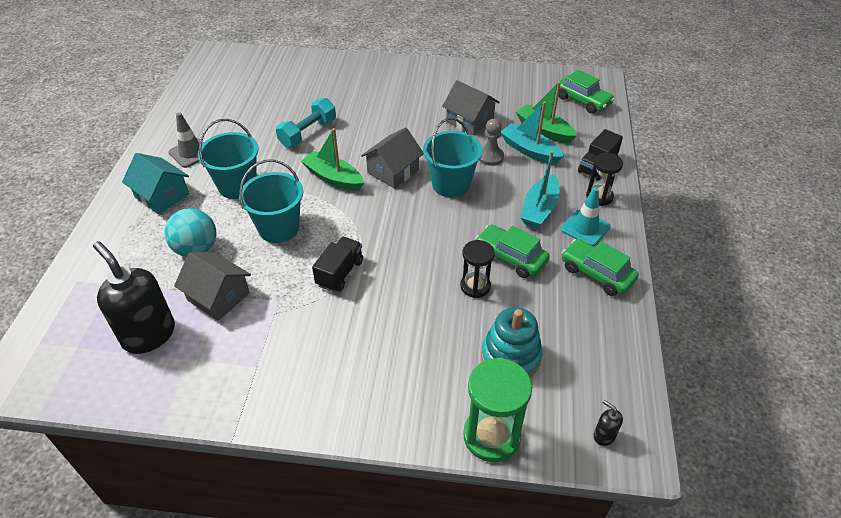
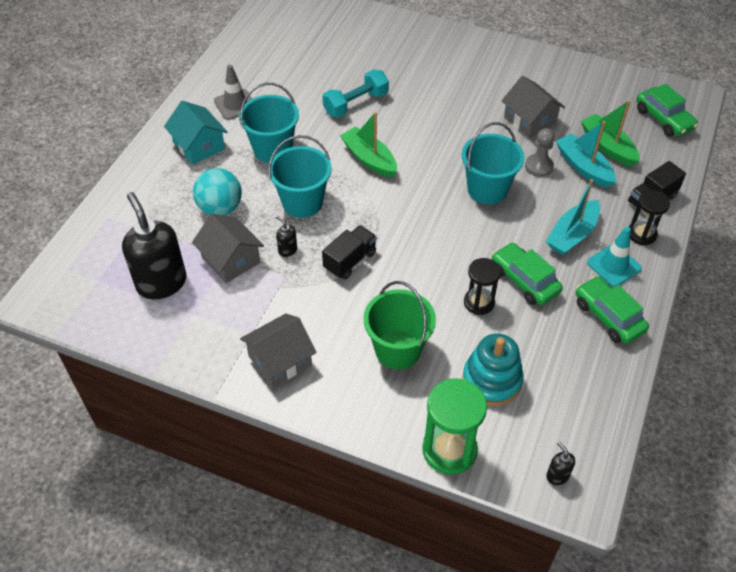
camera: 15 degrees right, 5 degrees up
grey house [361,127,423,189] -> grey house moved to [240,313,317,388]
none -> black soap dispenser [276,216,297,257]
none -> green bucket [363,281,436,369]

